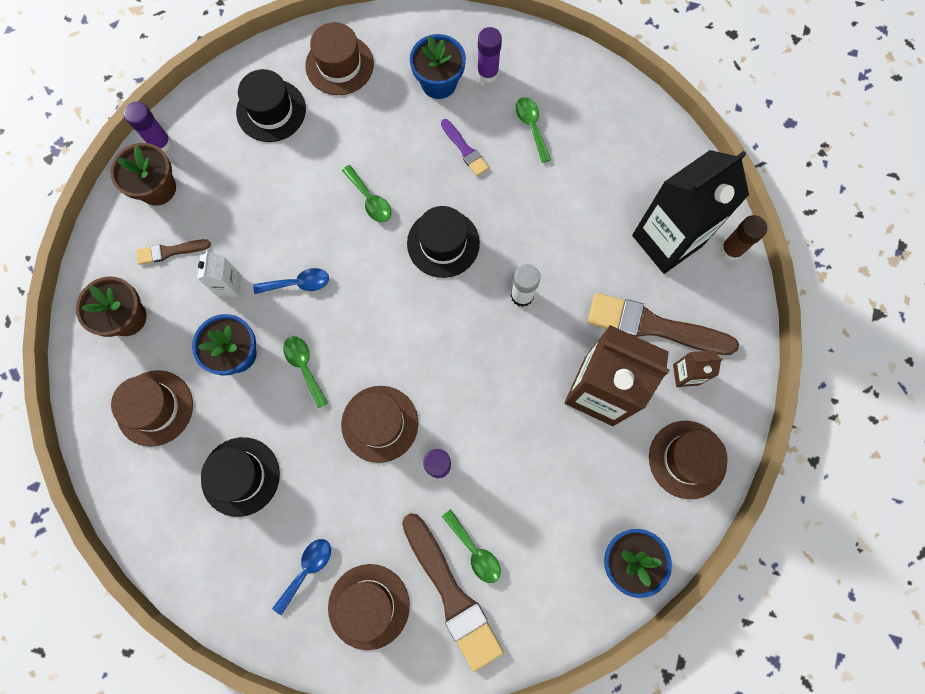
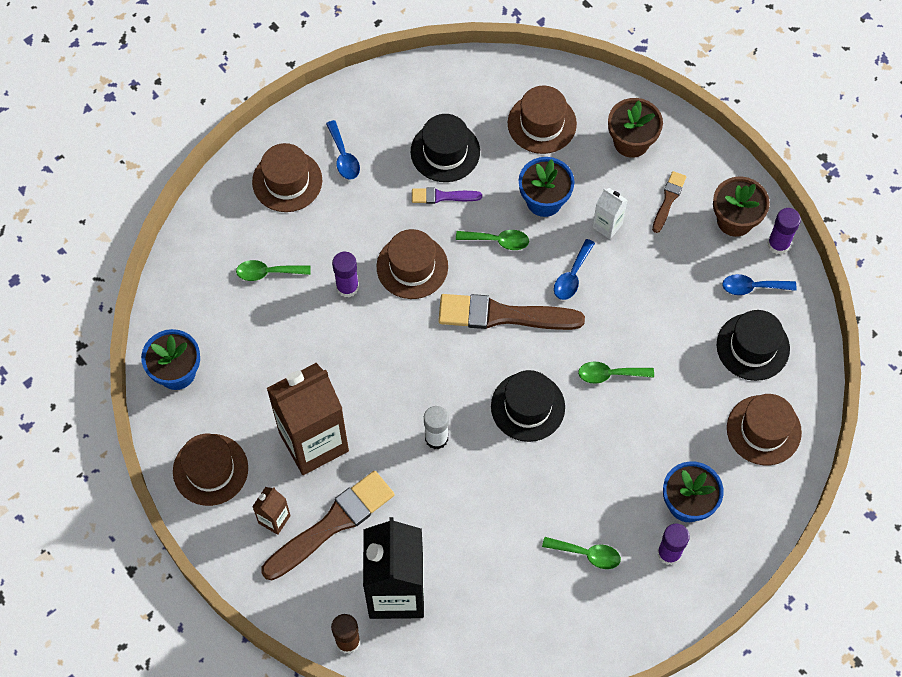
camera: 125 degrees right, 10 degrees down
brown brush [402,513,504,672] -> brown brush moved to [438,294,585,330]
purple brush [441,119,489,176] -> purple brush moved to [412,188,482,204]
none -> blue spoon [722,274,796,295]

